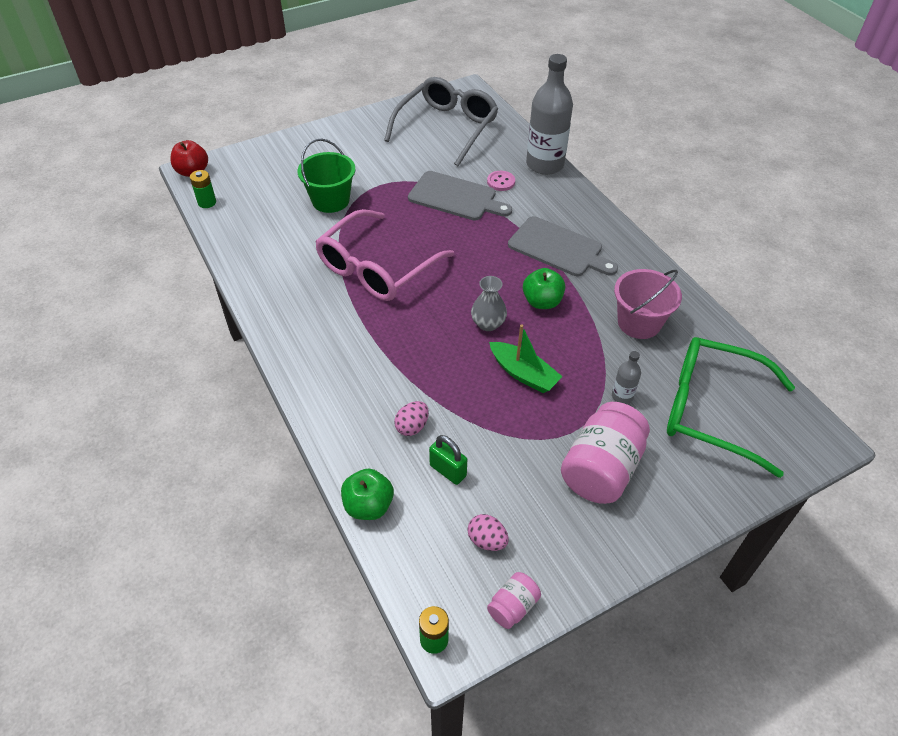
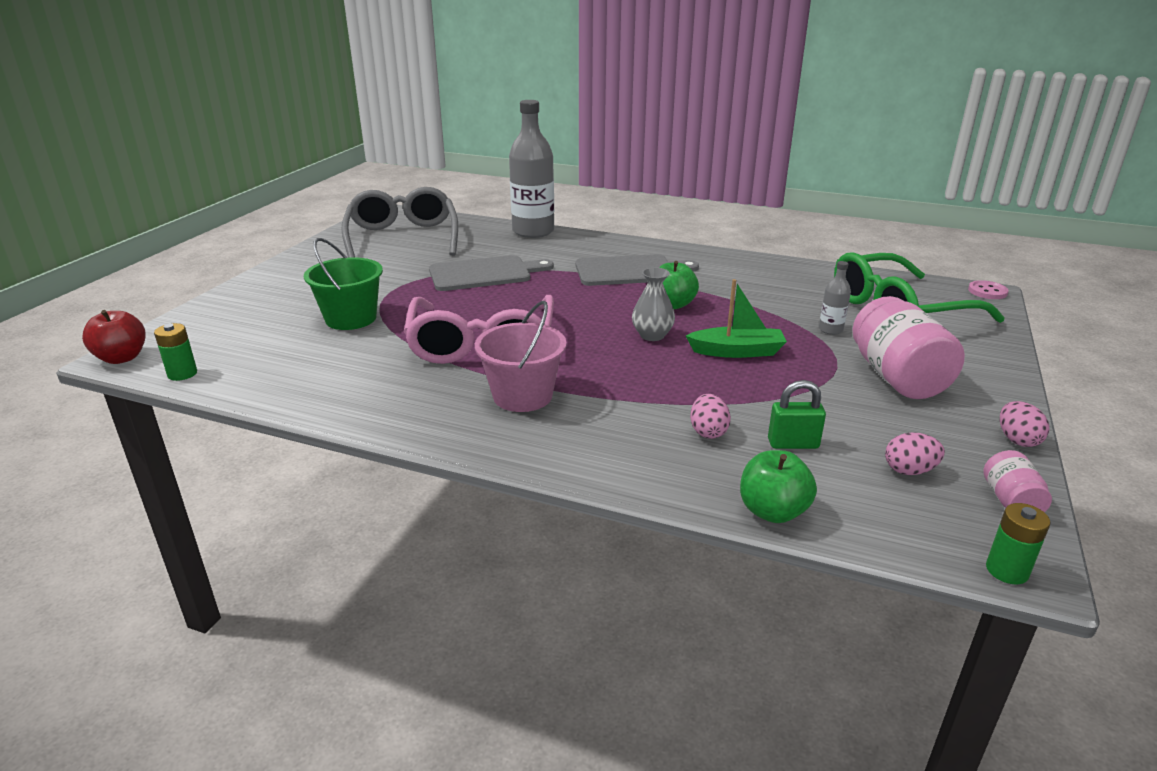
camera: 40 degrees left, 20 degrees down
pink button [487,171,515,191] -> pink button moved to [968,280,1009,299]
pink bucket [614,269,682,339] -> pink bucket moved to [475,301,566,412]
none -> pink egg [1000,401,1049,447]

